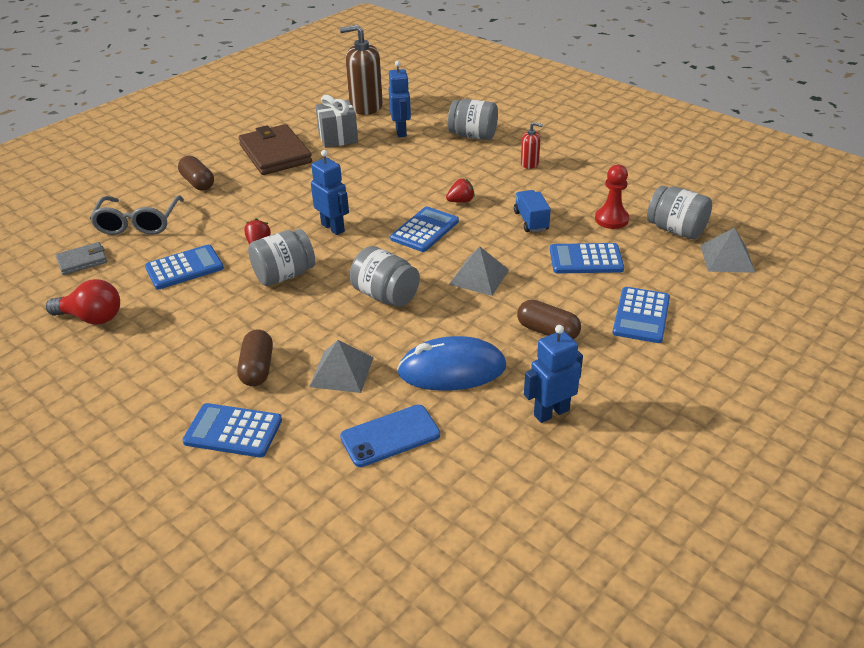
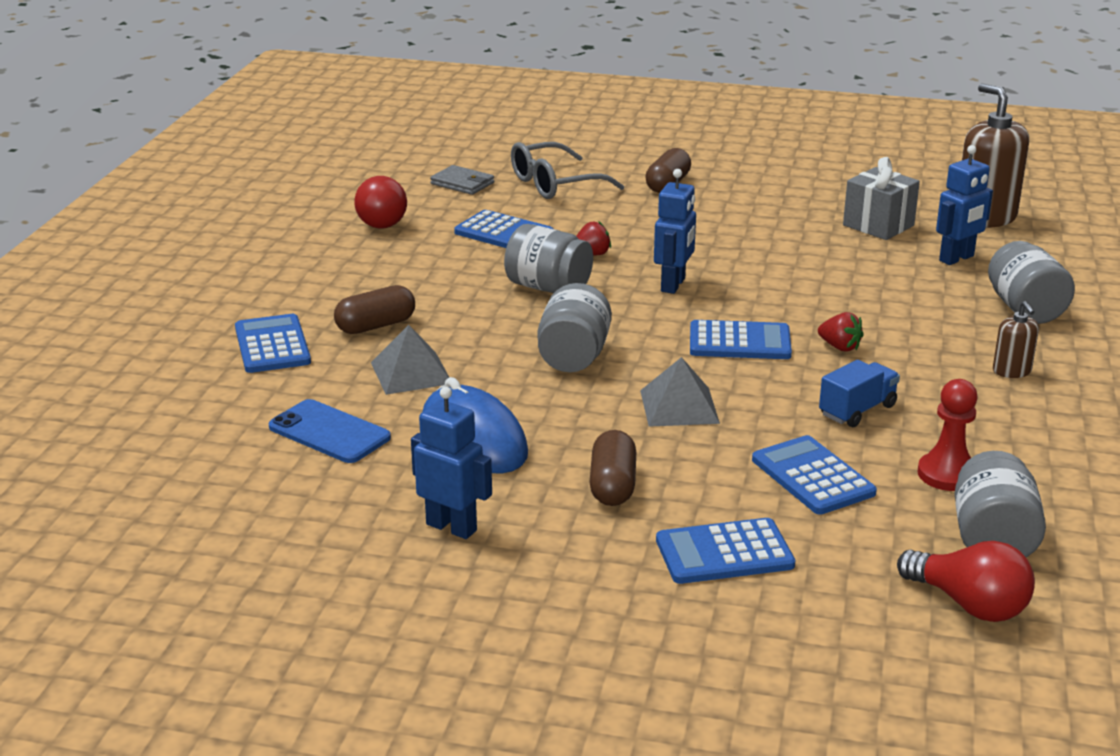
camera: 60 degrees right, 10 degrees down
brown wallet [238,124,312,175] -> none
red soap dispenser [521,122,543,169] -> brown soap dispenser [993,301,1039,378]
grey pyramid [700,228,755,273] -> red light bulb [897,541,1035,622]

